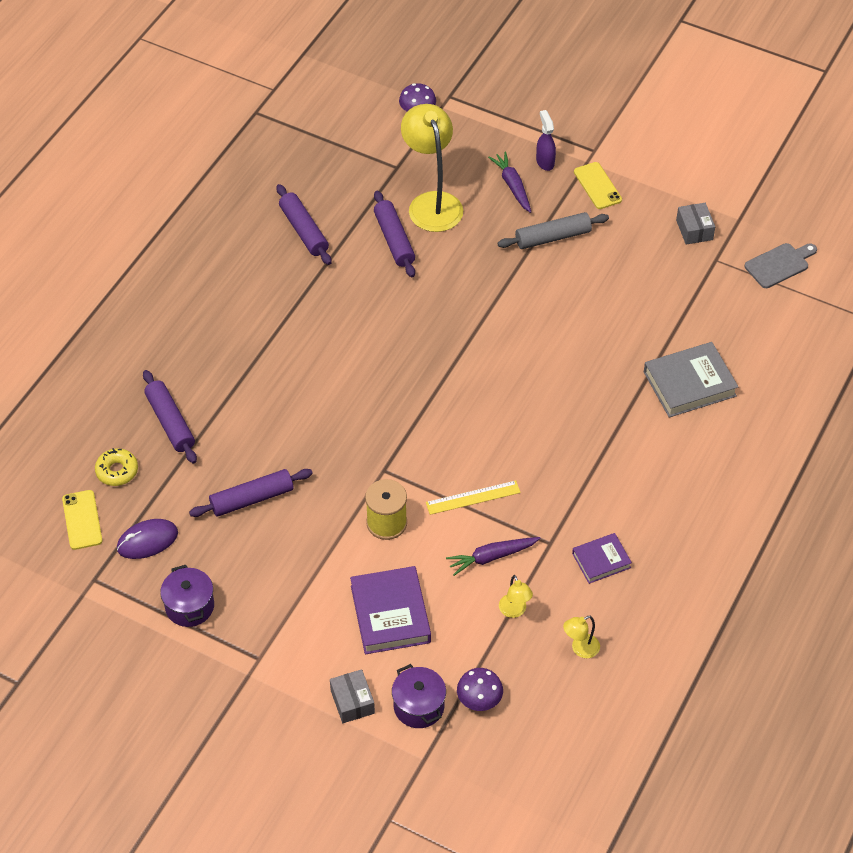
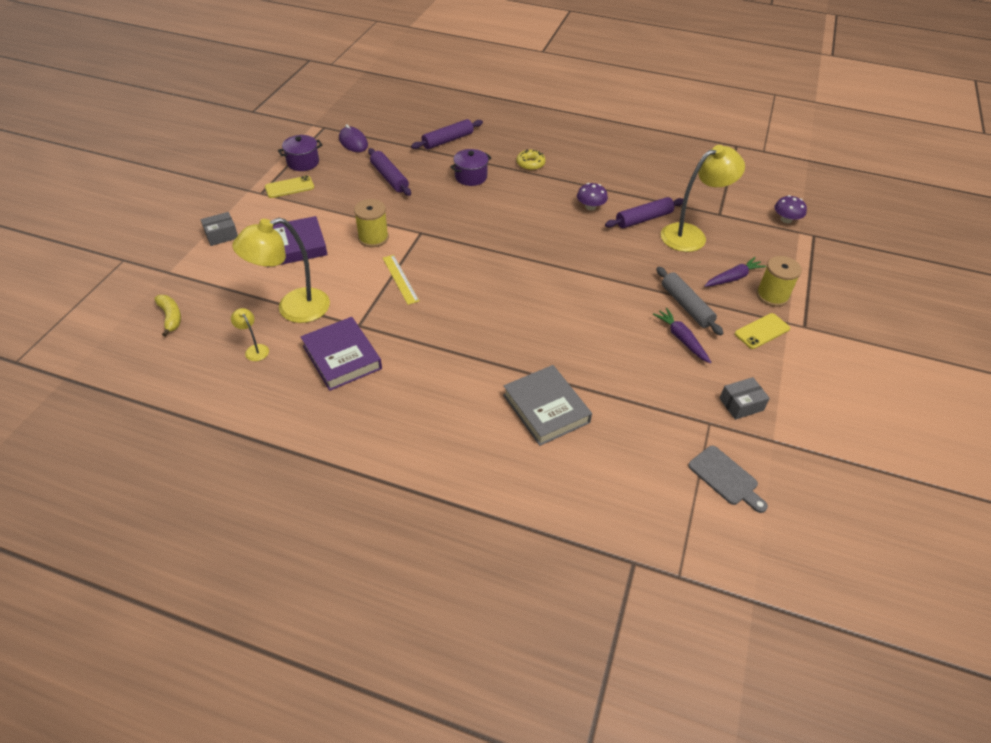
camera: 80 degrees right, 5 degrees down
yellow phone [62,490,102,550] -> yellow phone moved to [265,176,314,198]
yellow donut [95,448,138,486] -> yellow donut moved to [516,150,546,170]
purple rolling pin [276,184,331,265] -> none
purple pot [392,664,446,728] -> purple pot moved to [450,149,492,186]
purple carrot [446,537,540,576] -> purple carrot moved to [653,308,712,364]
purple mushroom [457,668,503,711] -> purple mushroom moved to [577,183,608,210]
yellow lamp [499,575,533,618] -> yellow lamp [232,218,330,323], size x2.29
purple spray bottle [536,110,556,171] -> yellow spool [756,256,802,307]
purple book [572,533,632,584] -> purple book [301,317,382,391], size x1.69
none -> yellow banana [154,295,181,337]

